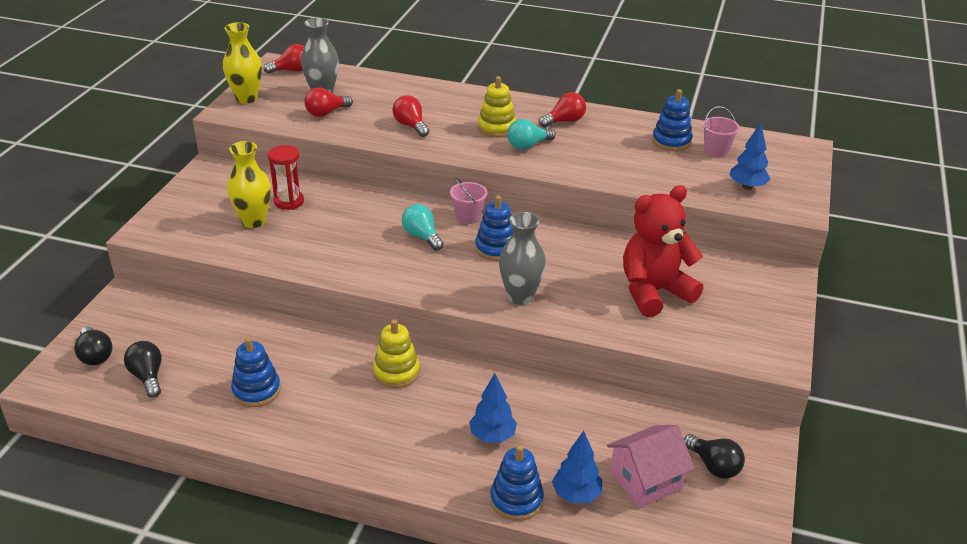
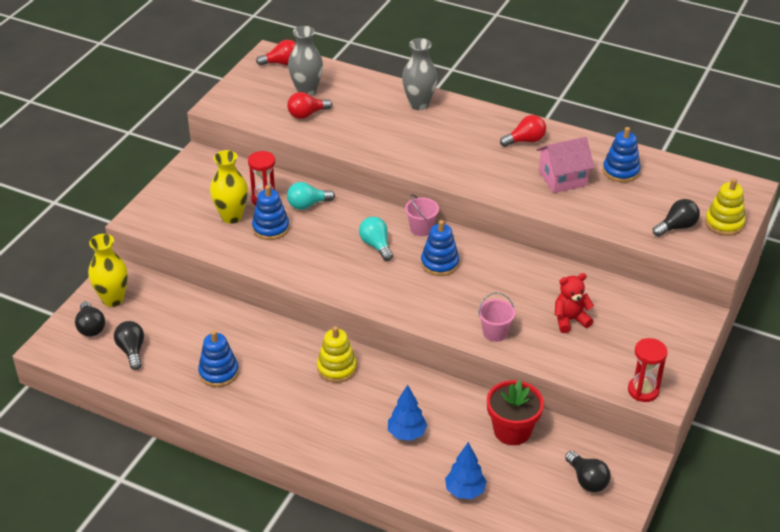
camera: 10 degrees right, 5 degrees up
yellow vase [223,22,262,104] -> yellow vase moved to [88,234,128,307]
red light bulb [392,95,429,137] -> none
yellow stacking toy [478,76,516,137] -> yellow stacking toy moved to [705,178,746,236]
blue stacking toy [490,445,544,521] -> blue stacking toy moved to [252,185,289,240]
grey vase [499,212,546,305] -> grey vase moved to [402,38,438,110]
turquoise light bulb [507,119,556,150] -> turquoise light bulb moved to [287,182,335,210]
pink house [607,425,694,508] -> pink house moved to [536,137,594,193]
red teddy bear [623,185,703,317] -> red teddy bear [555,273,594,333], size x0.55
pink bucket [702,106,740,157] -> pink bucket moved to [478,292,515,342]
blue tree [729,123,771,190] -> black light bulb [653,199,700,237]
none -> red flower pot [487,380,544,445]
none -> red hourglass [628,338,668,402]

